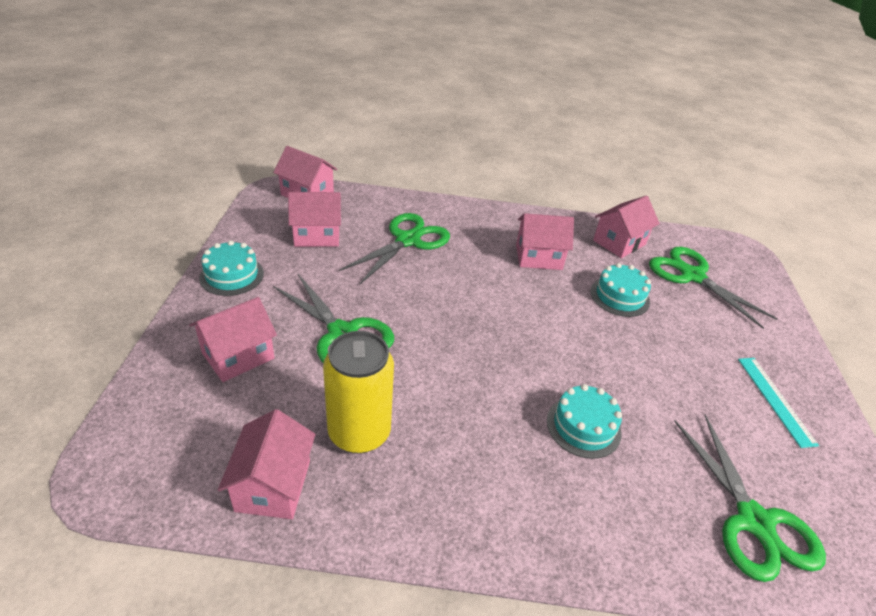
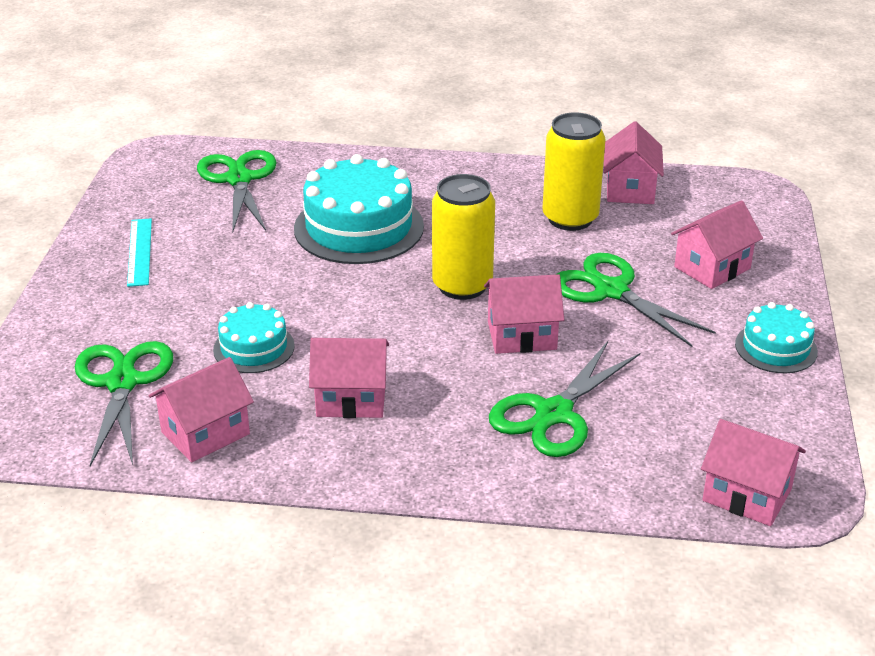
camera: 175 degrees left, 5 degrees down
pink house [288,192,341,247] -> pink house moved to [484,274,564,354]
turquoise cake [547,384,622,459] -> turquoise cake [294,154,424,264], size x1.81
green scissors [649,247,778,329] -> green scissors turned 150 degrees counterclockwise [75,341,173,466]
none -> yellow can [432,174,495,300]

